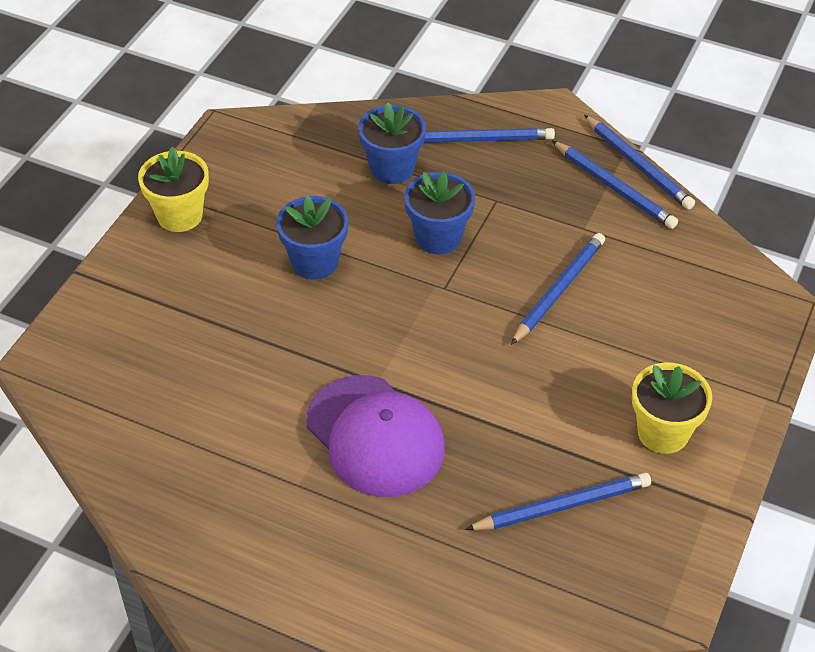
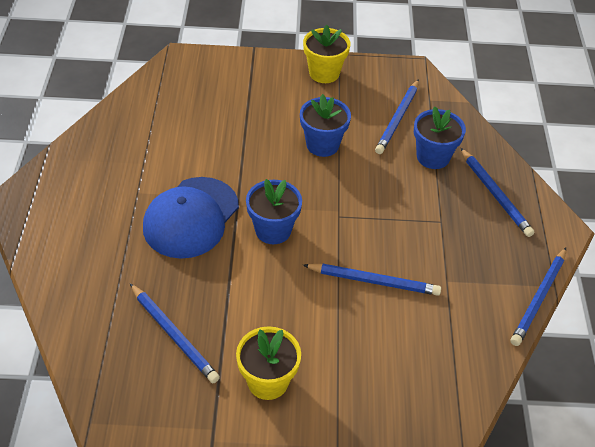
camera: 65 degrees right, 0 degrees up
purple cap [306,375,445,497] -> blue cap [143,177,239,259]
blue flower pot [404,171,475,254] -> blue flower pot moved to [246,179,302,244]
blue pencil [552,141,678,229] -> blue pencil moved to [375,79,419,154]

